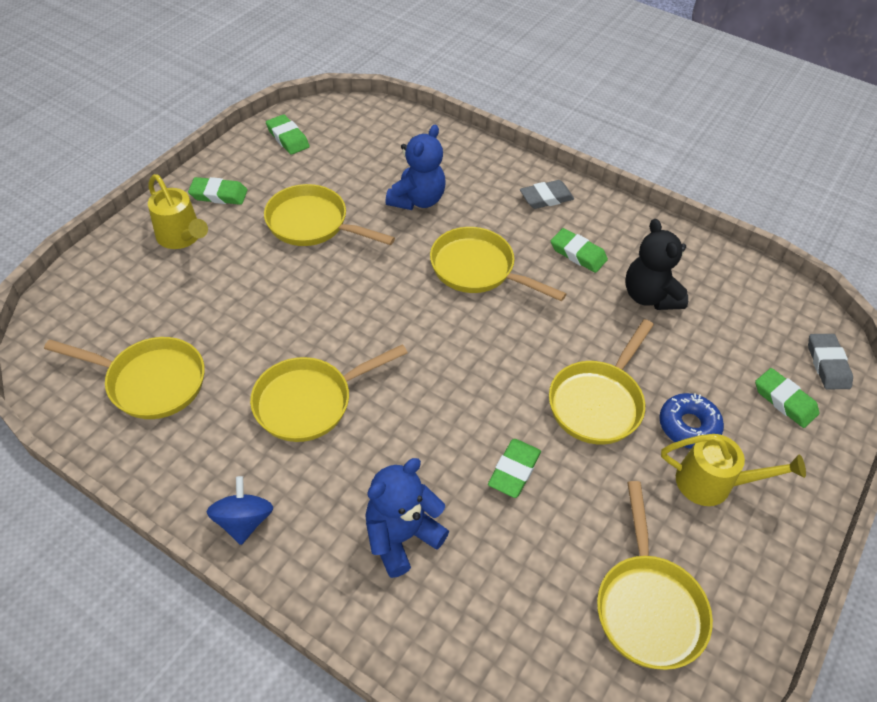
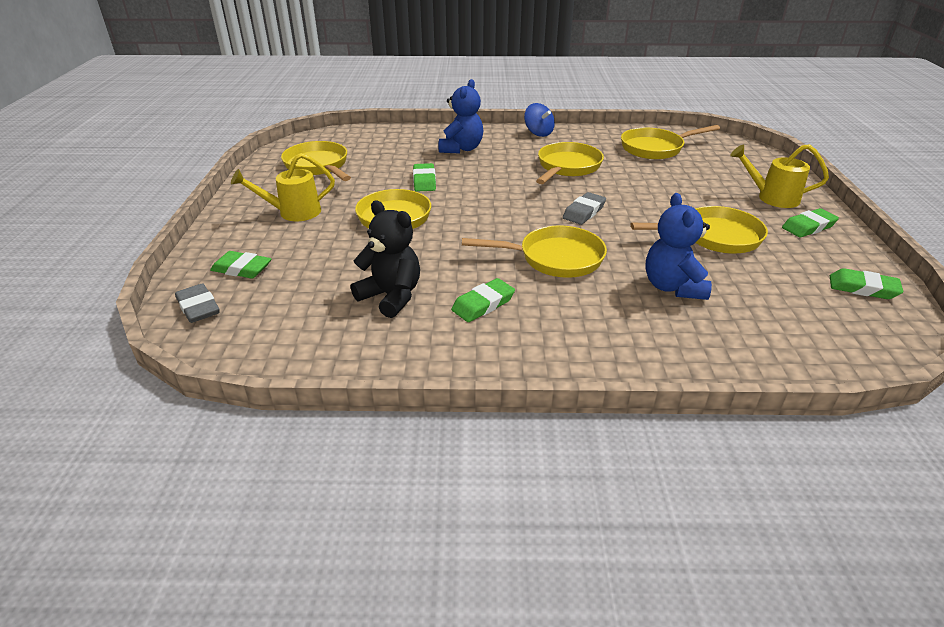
camera: 150 degrees right, 15 degrees down
grey eraser [520,180,574,209] -> grey eraser moved to [563,192,606,225]
green eraser [551,228,608,273] -> green eraser turned 45 degrees counterclockwise [451,278,515,322]
blue donut [659,393,724,449] -> none

